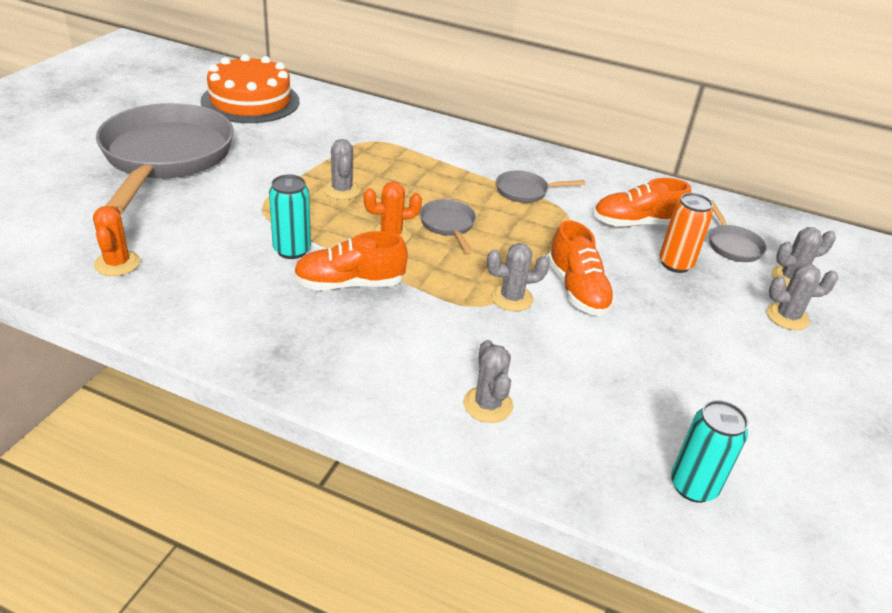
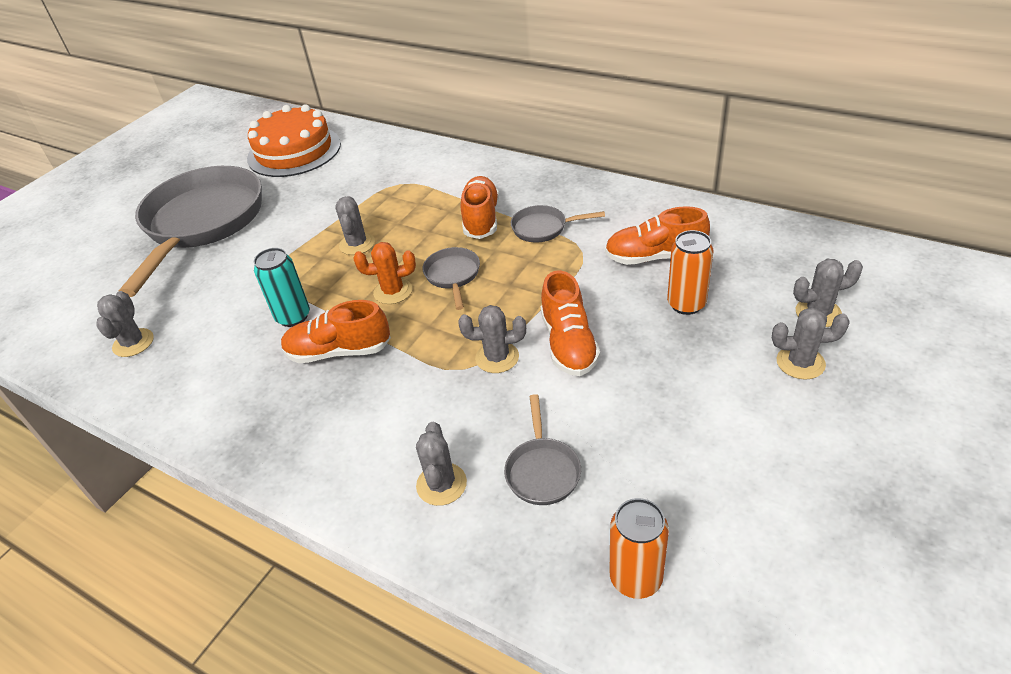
camera: 15 degrees right, 5 degrees up
orange cactus [93,206,140,276] -> grey cactus [96,291,154,357]
turquoise can [671,400,748,503] -> orange can [610,498,669,599]
grey pan [709,200,767,262] -> grey pan moved to [504,394,581,505]
none -> orange shoe [461,176,499,239]

